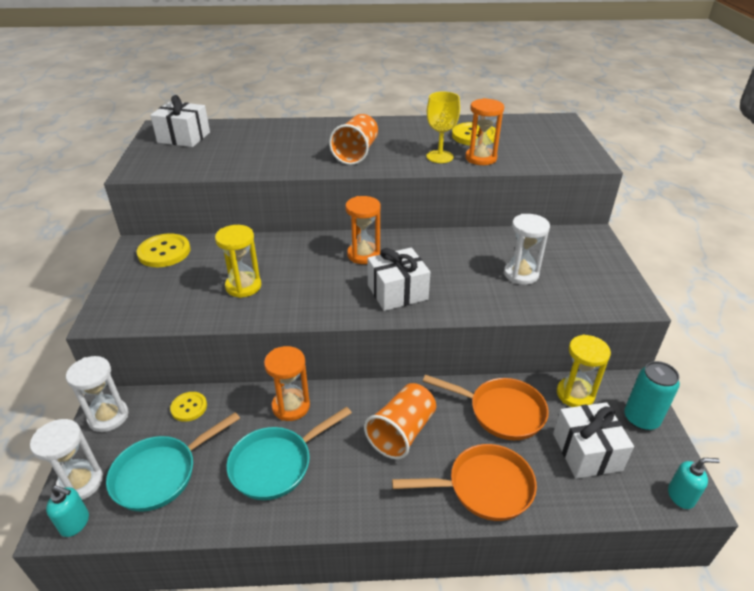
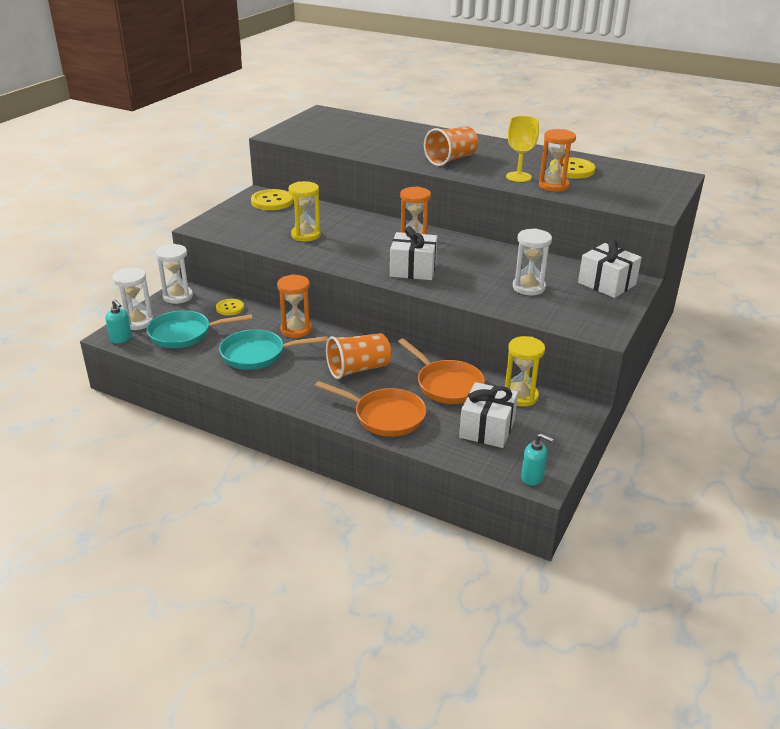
camera: 30 degrees right, 5 degrees down
white gift [150,95,210,147] -> white gift moved to [578,239,642,298]
turquoise can [624,361,680,430] -> none

